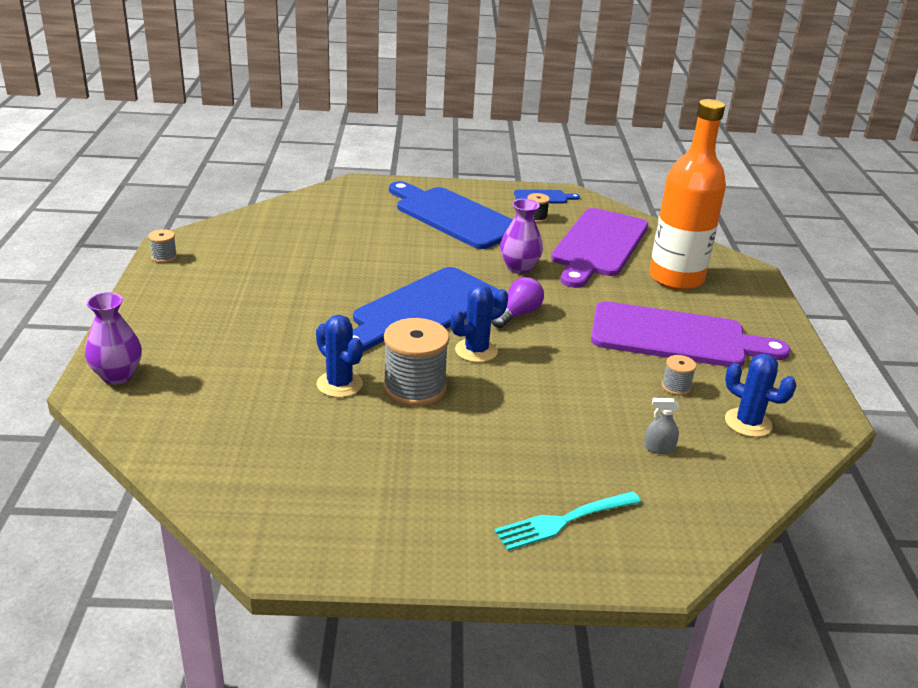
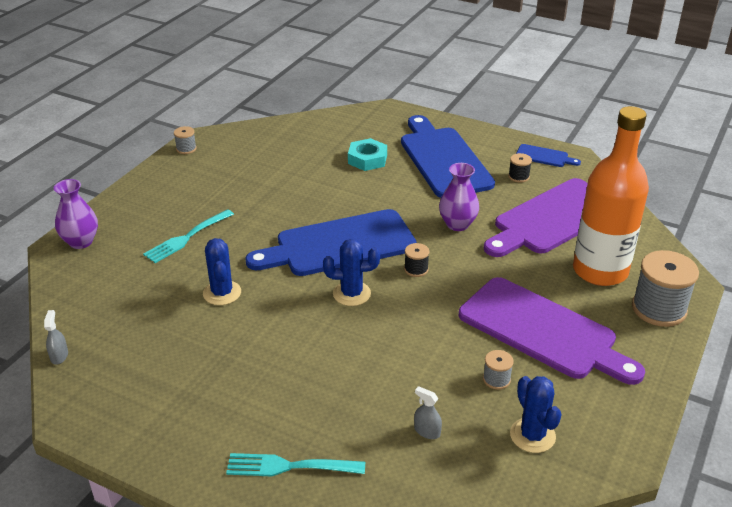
camera: 30 degrees right, 5 degrees up
grey spool [383,318,449,406] -> grey spool moved to [632,250,699,327]
purple light bulb [491,277,544,328] -> black spool [404,243,429,277]
none -> grey spray bottle [44,310,68,365]
none -> turquoise fork [143,209,234,263]
none -> turquoise nut [348,138,387,171]

